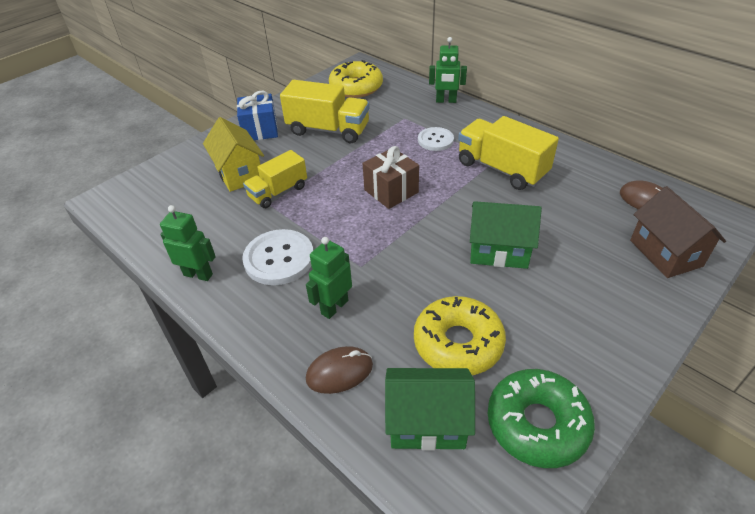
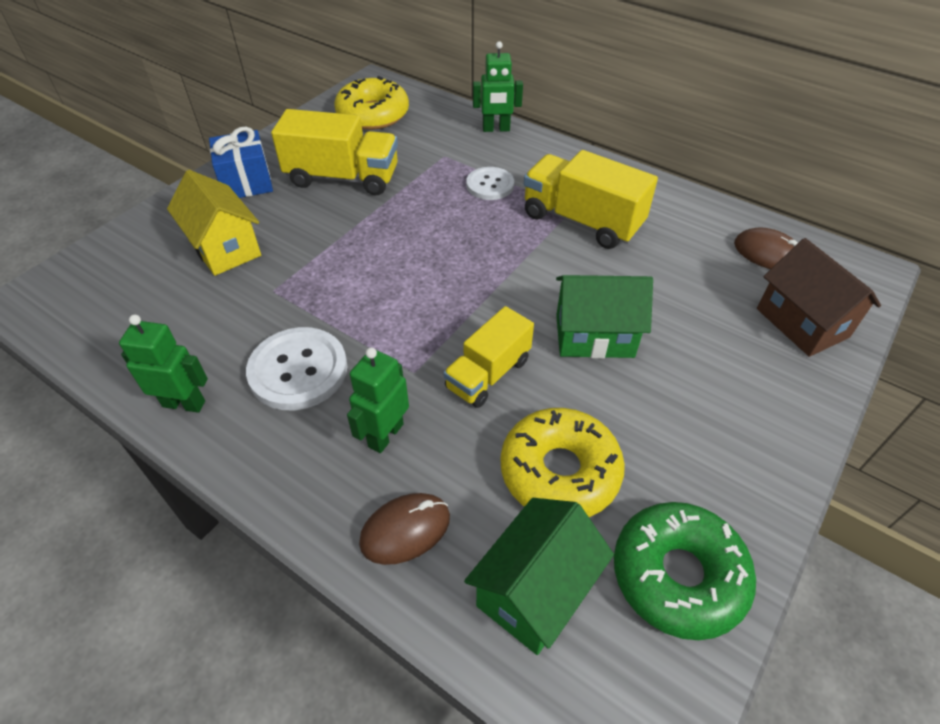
camera: 10 degrees left, 5 degrees up
yellow truck [243,150,307,208] -> yellow truck moved to [443,306,534,408]
brown gift [363,146,419,209] -> none
green house [385,368,475,450] -> green house turned 45 degrees counterclockwise [464,498,614,655]

